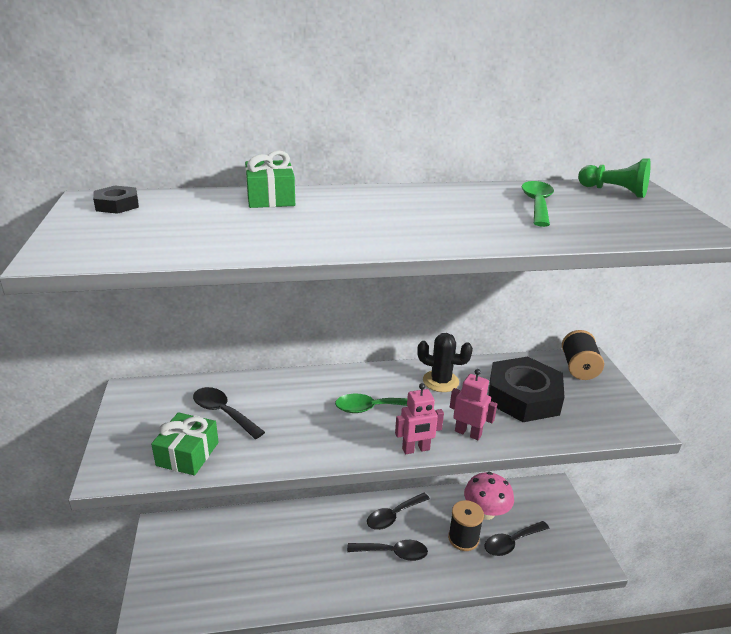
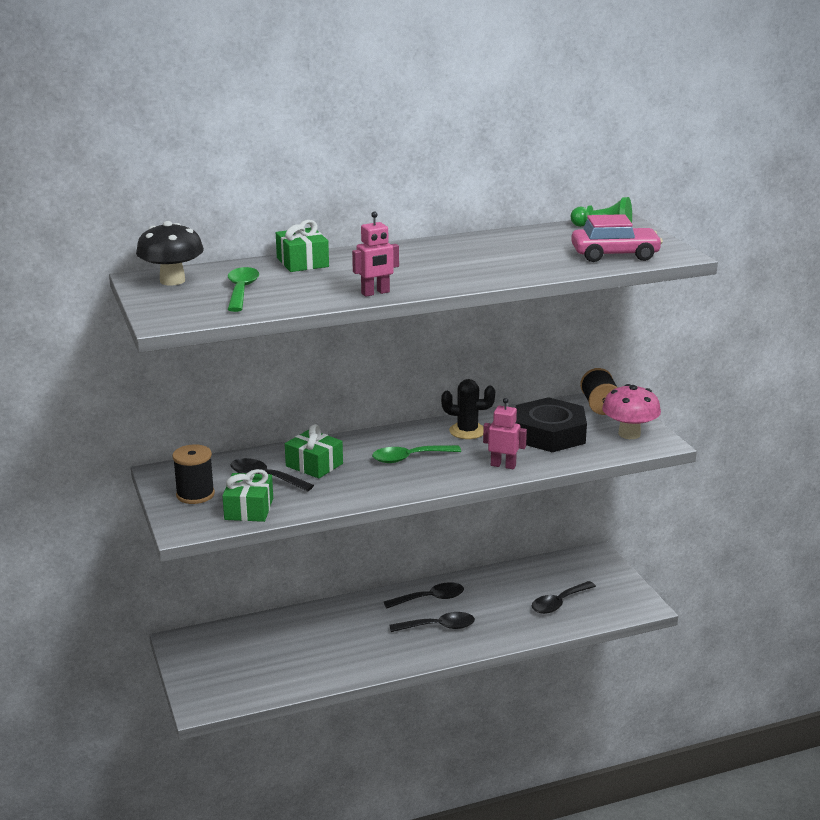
camera: 10 degrees left, 5 degrees down
black nut [93,185,139,214] -> black mushroom [136,221,204,286]
black spoon [367,493,430,530] -> black spoon turned 150 degrees counterclockwise [384,582,464,609]
pink robot [395,383,444,454] -> pink robot moved to [352,212,399,297]
black spool [448,500,484,551] -> black spool moved to [172,445,215,504]
pink mushroom [464,472,514,520] -> pink mushroom moved to [602,384,661,439]
green spoon [522,181,554,227] -> green spoon moved to [228,267,259,312]
none -> green gift [285,424,343,478]
none -> pink car [571,214,663,262]

